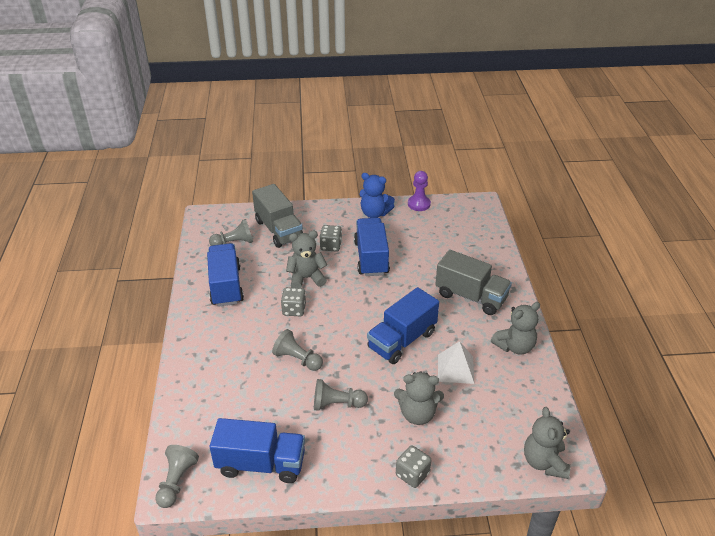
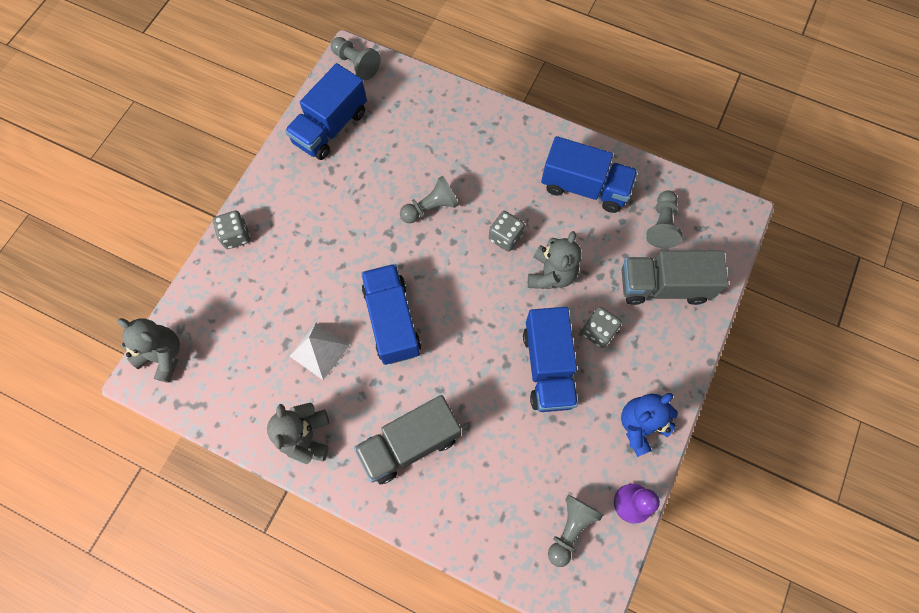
camera: 120 degrees right, 30 degrees up
grey pawn [314,379,368,411] -> grey pawn moved to [548,494,603,567]
blue truck [354,218,390,276] -> blue truck turned 60 degrees clockwise [523,307,578,412]
grey teddy bear [394,371,444,425] -> none

